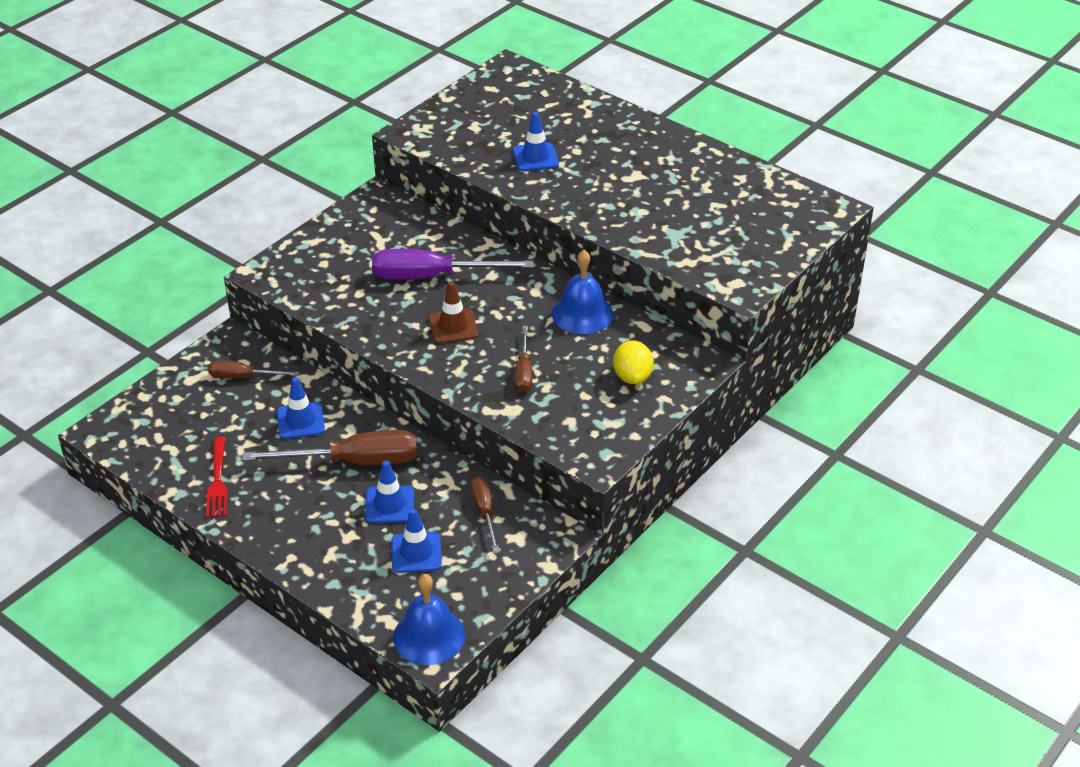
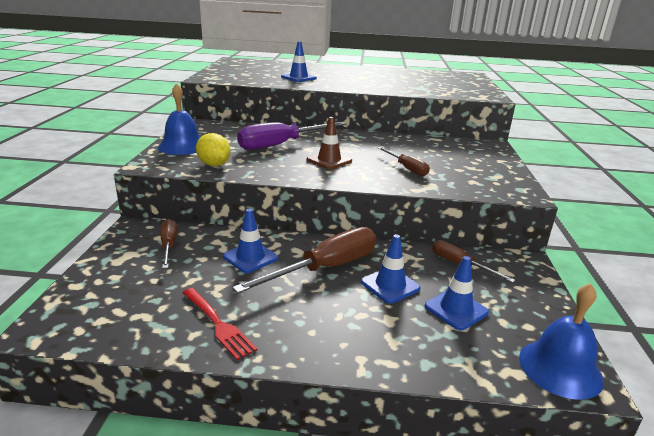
camera: 35 degrees left, 15 degrees down
brown screwdriver [208,360,299,378] -> brown screwdriver turned 105 degrees clockwise [160,219,177,269]
blue bell [552,250,614,334] -> blue bell moved to [158,83,200,155]
yellow lemon [613,340,654,384] -> yellow lemon moved to [196,133,231,166]

